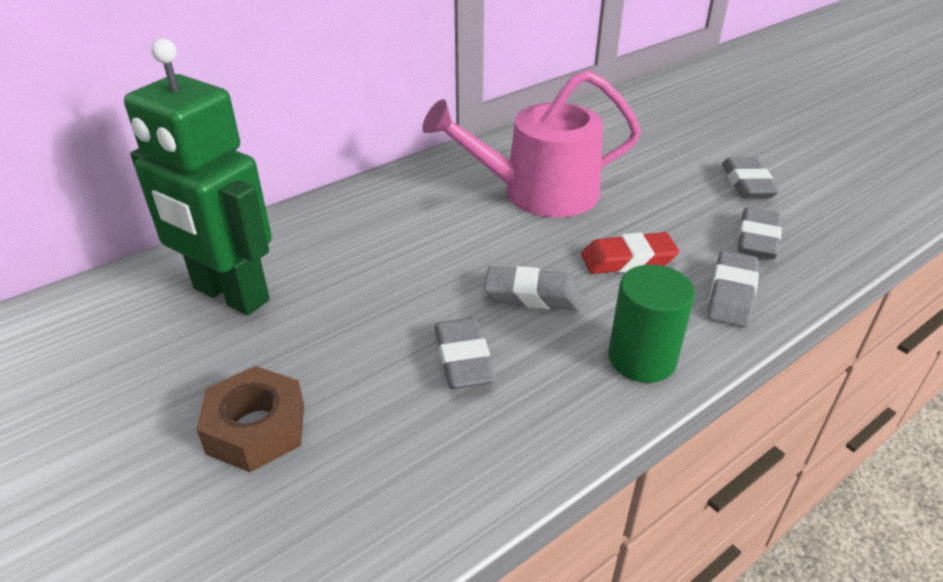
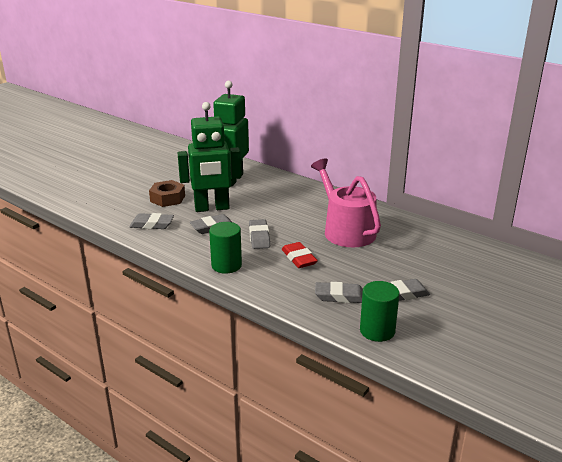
camera: 75 degrees right, 10 degrees down
grey eraser [708,250,759,328] -> grey eraser moved to [129,213,174,229]
none -> green robot [178,102,241,212]
none -> green cylinder [360,281,399,342]

